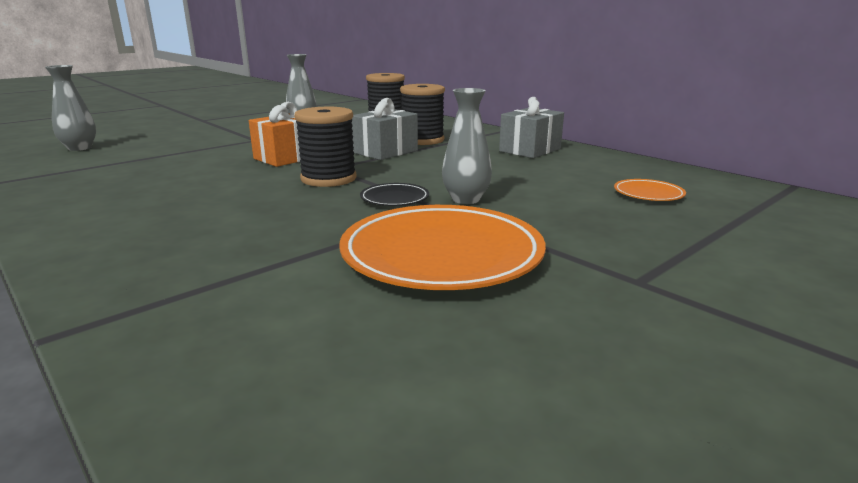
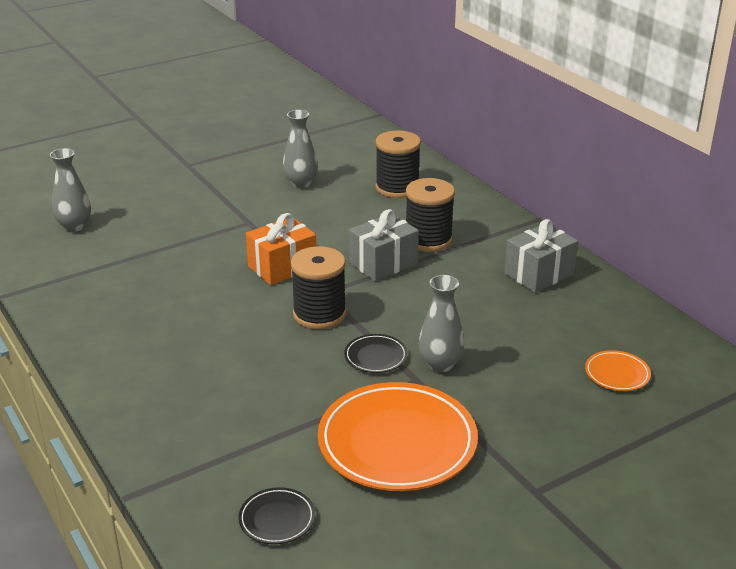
camera: 10 degrees right, 10 degrees up
none -> black plate [238,487,315,544]

